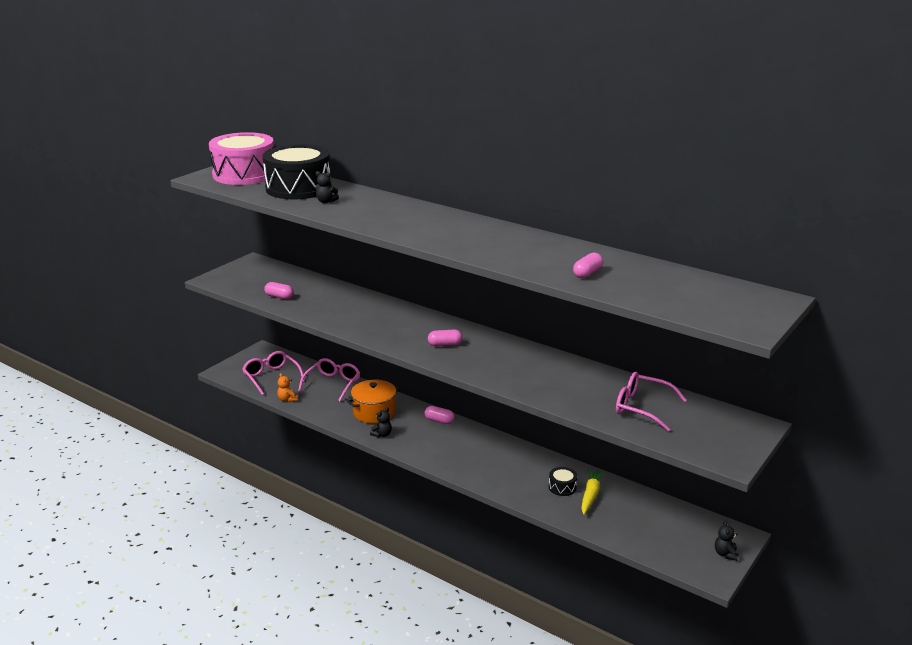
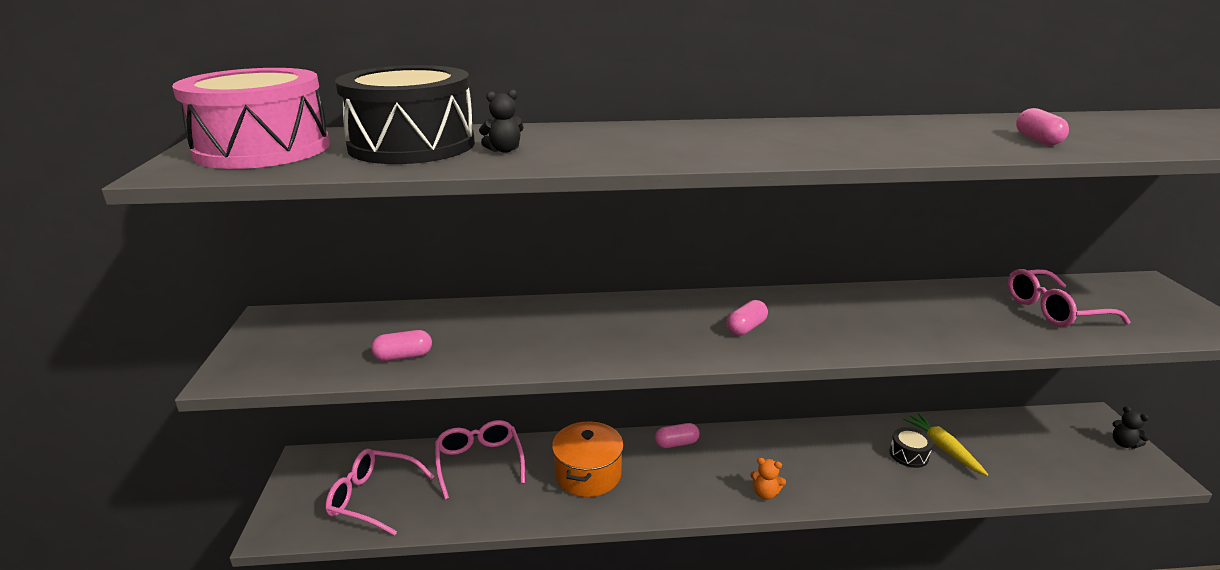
camera: 40 degrees left, 0 degrees up
orange teddy bear [277,373,298,402] -> orange teddy bear moved to [750,458,786,500]
black teddy bear [370,407,392,438] -> none

